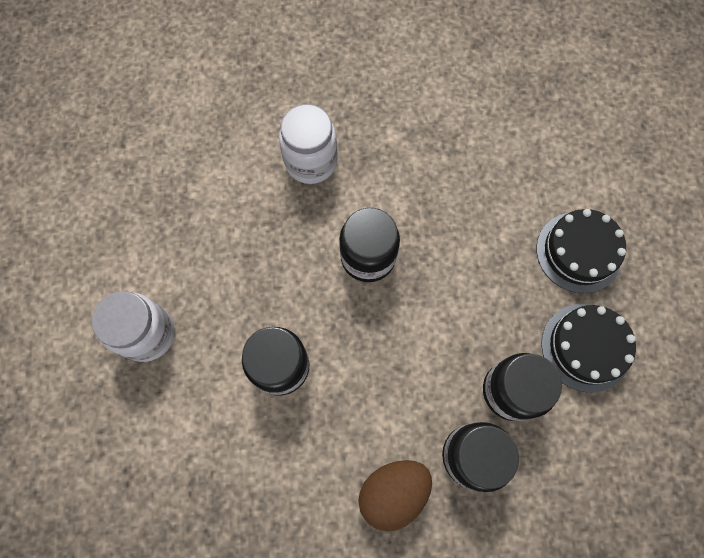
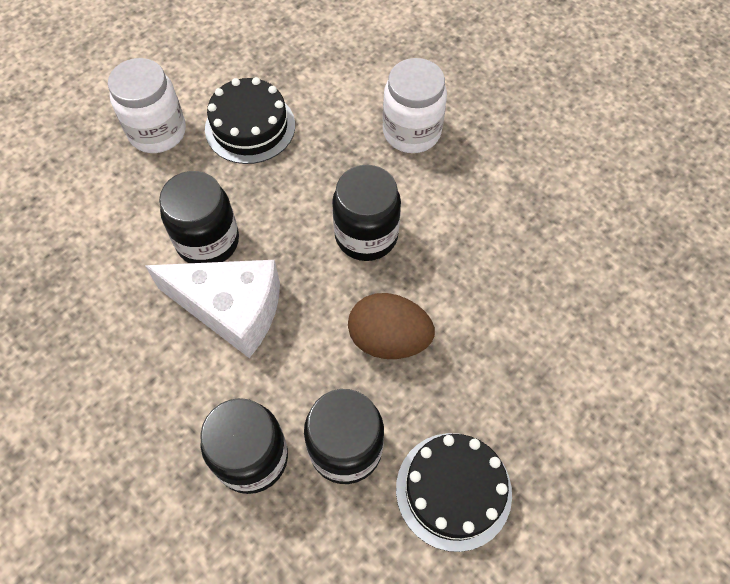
camera: 50 degrees right, 10 degrees down
brown egg [359,460,432,532] -> brown egg moved to [348,293,435,359]
black cake [536,209,626,293] -> black cake moved to [205,77,295,164]
none -> white cheese [145,260,280,358]

